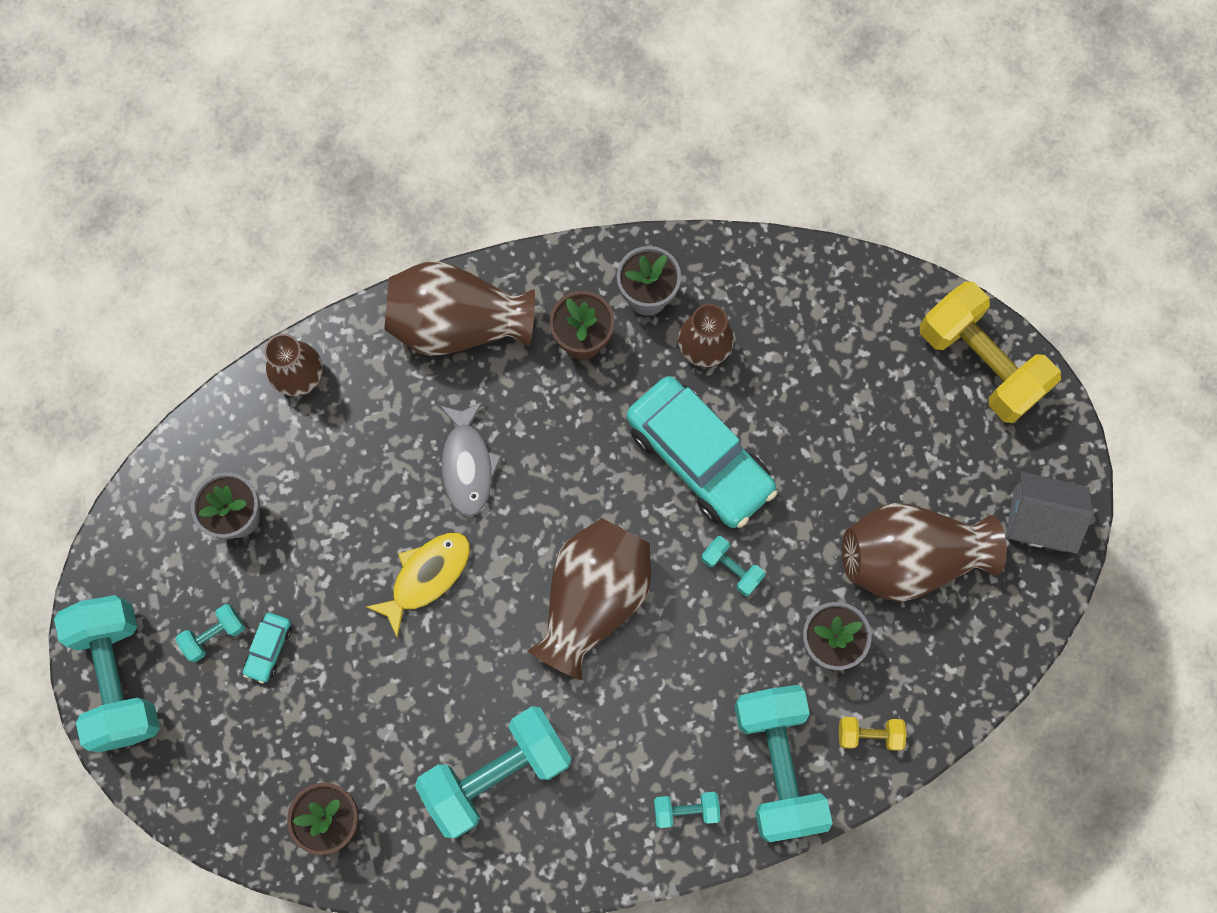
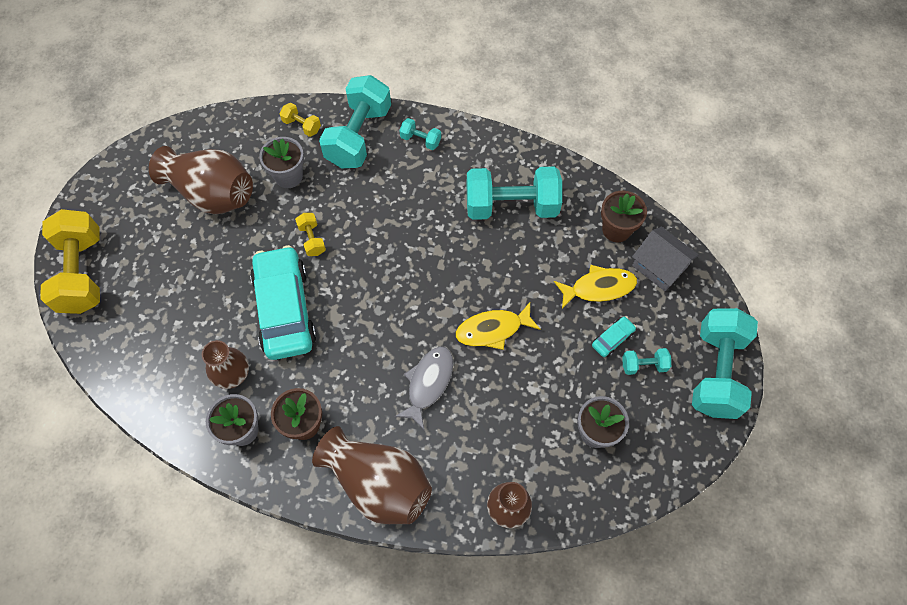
camera: 150 degrees left, 10 degrees down
brown vase [528,518,651,680] -> none
turquoise dumbbell [701,536,765,596] -> yellow dumbbell [295,213,326,256]
grey house [1006,471,1093,554] -> grey house moved to [632,227,699,291]
none -> yellow fish [554,265,637,309]

